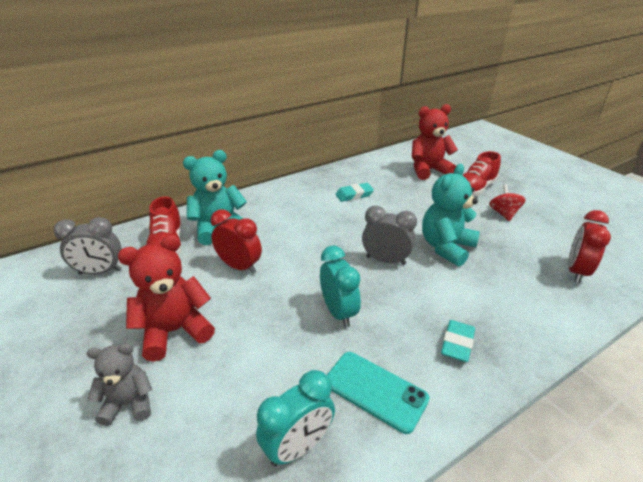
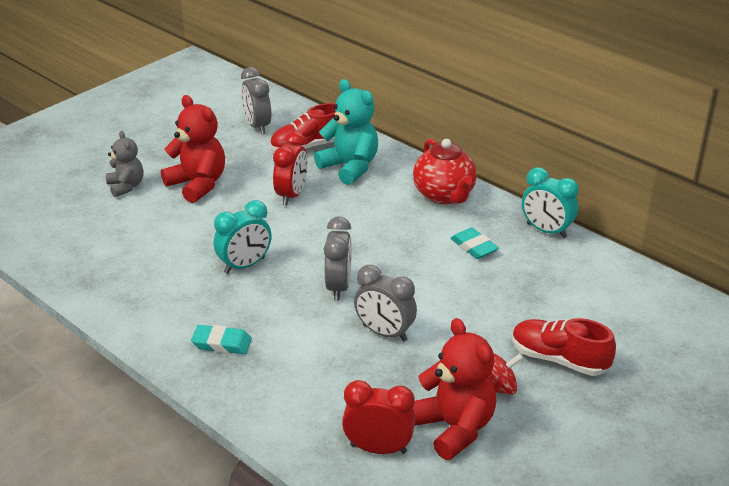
camera: 75 degrees right, 0 degrees up
turquoise clock [256,370,335,466] -> turquoise clock moved to [522,167,579,238]
turquoise phone [327,352,429,434] -> none
red teddy bear [412,104,458,180] -> red teddy bear moved to [413,318,496,460]
turquoise teddy bear [422,164,480,267] -> grey clock [354,265,417,341]
none -> red teapot [413,138,477,204]

